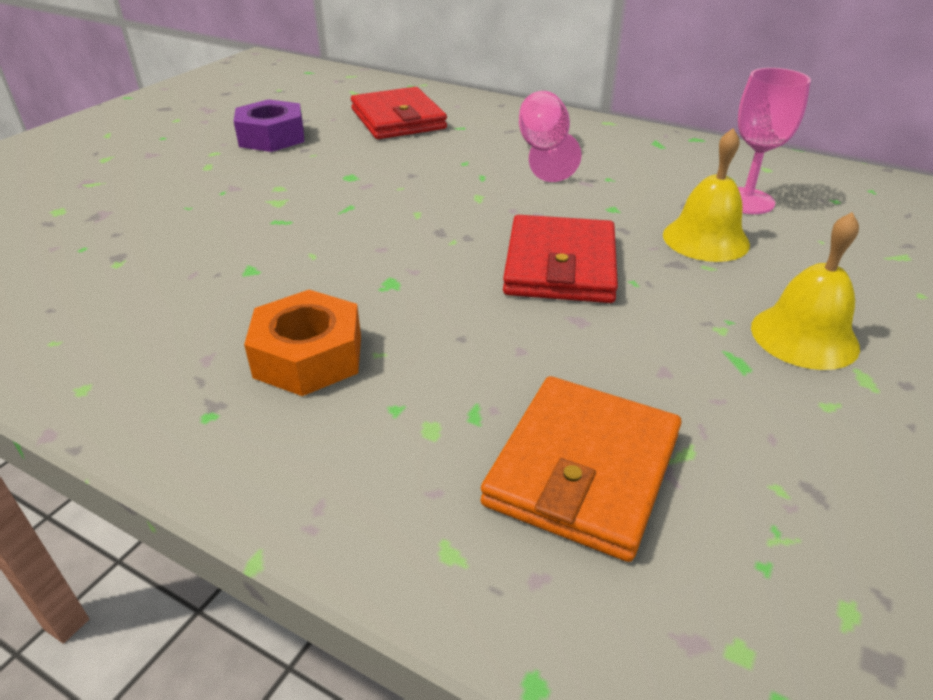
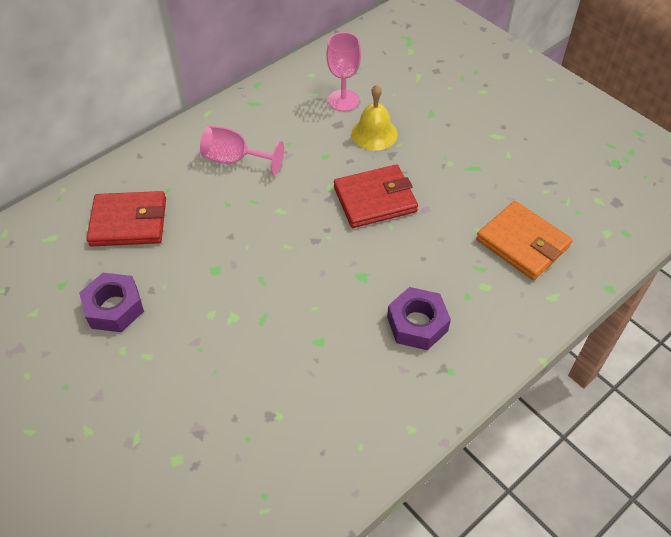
camera: 70 degrees left, 15 degrees up
orange nut [244,290,361,396] -> purple nut [387,287,451,350]
red wallet [503,215,618,303] -> red wallet turned 45 degrees counterclockwise [334,164,418,228]
yellow bell [751,212,860,370] -> none

